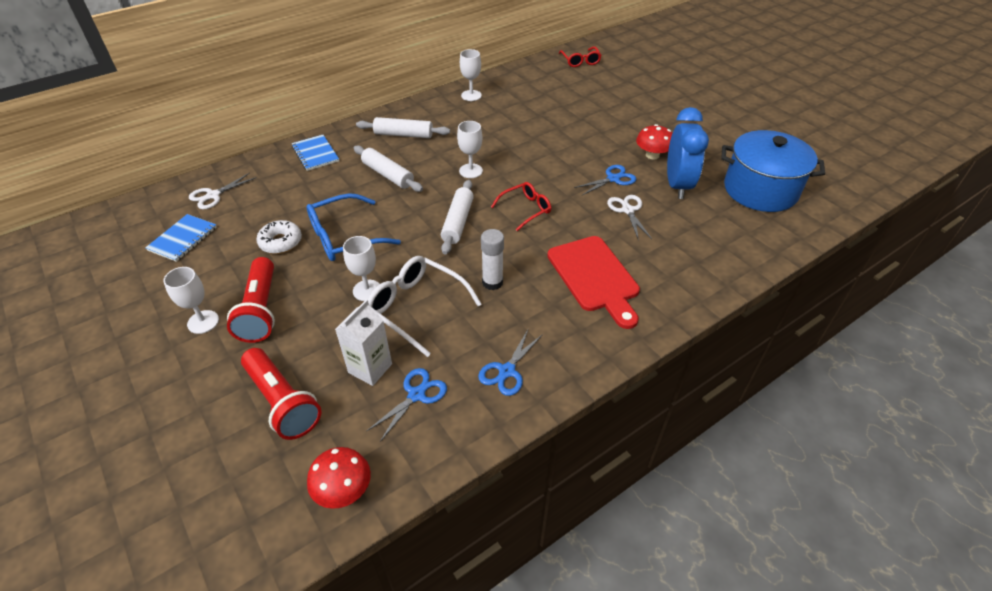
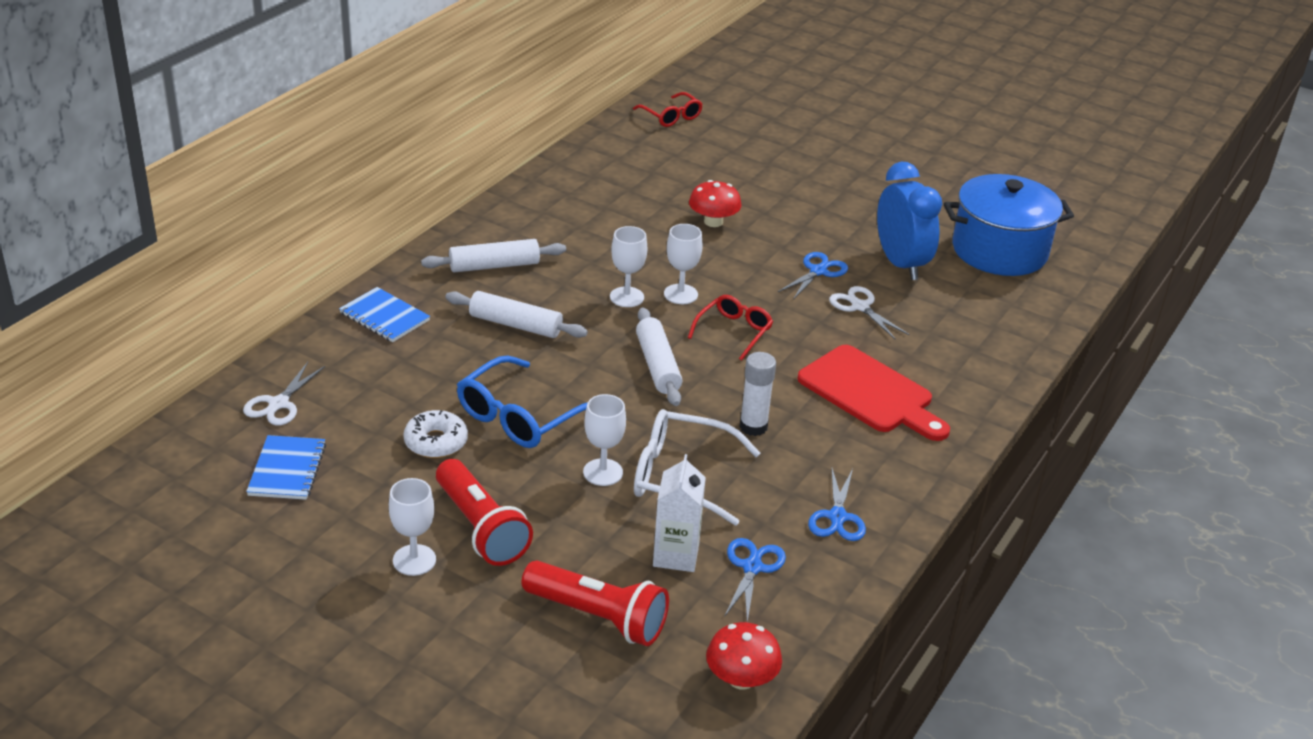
camera: 25 degrees left, 10 degrees down
white goblet [460,49,482,101] -> white goblet moved to [664,224,703,304]
red mushroom [636,124,672,160] -> red mushroom moved to [689,180,742,227]

